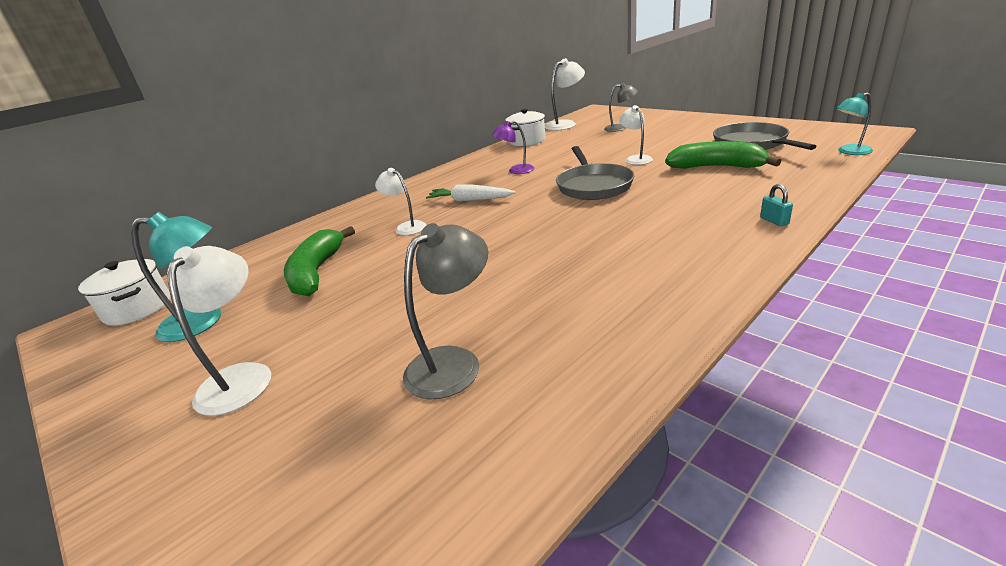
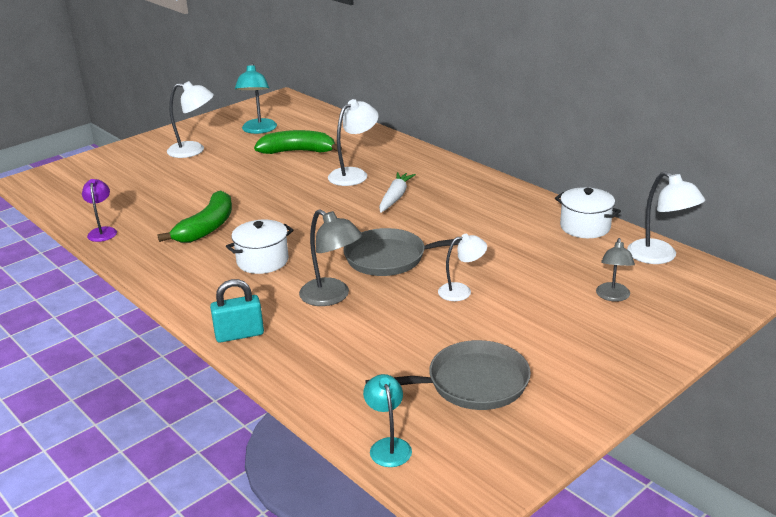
camera: 90 degrees right, 0 degrees up
white pot [78,259,170,326] -> white pot moved to [226,220,294,274]
white lamp [375,168,427,235] -> white lamp [328,99,379,186], size x1.52
grey lamp [403,223,488,399] -> grey lamp moved to [299,209,362,306]
purple lamp [492,121,534,174] -> purple lamp moved to [82,179,117,242]
green banana [665,141,781,169] -> green banana moved to [157,190,232,243]
turquoise padlock [760,184,793,227] -> turquoise padlock [210,279,264,343], size x1.78

